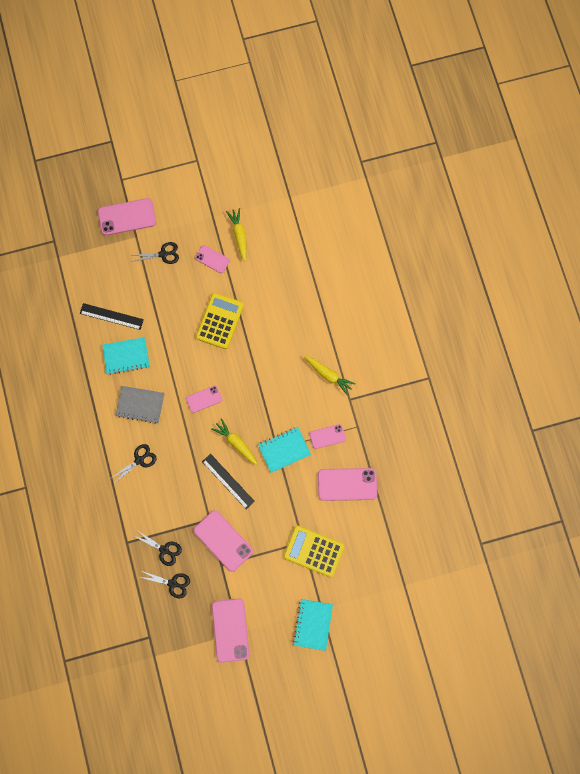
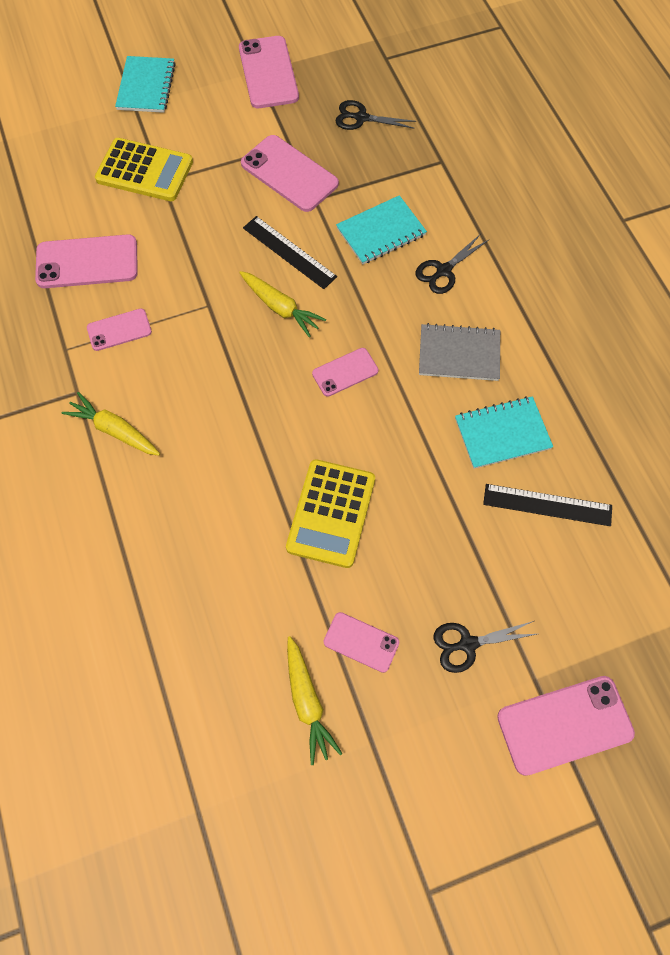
camera: 175 degrees right, 10 degrees down
black scissors [132,531,182,566] -> none
turquoise notebook [258,427,311,473] -> turquoise notebook moved to [336,195,427,264]

